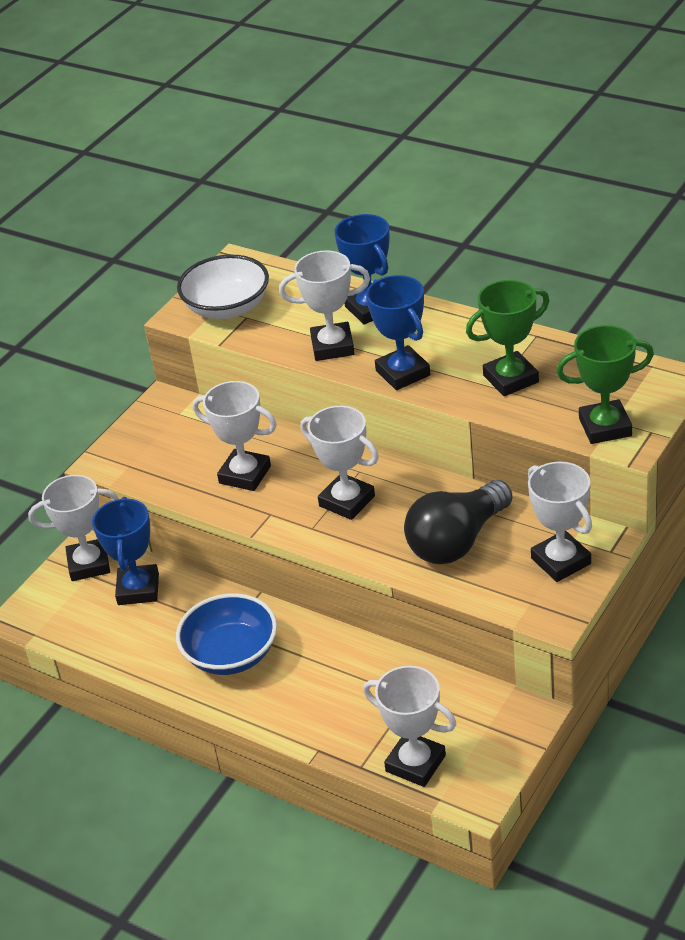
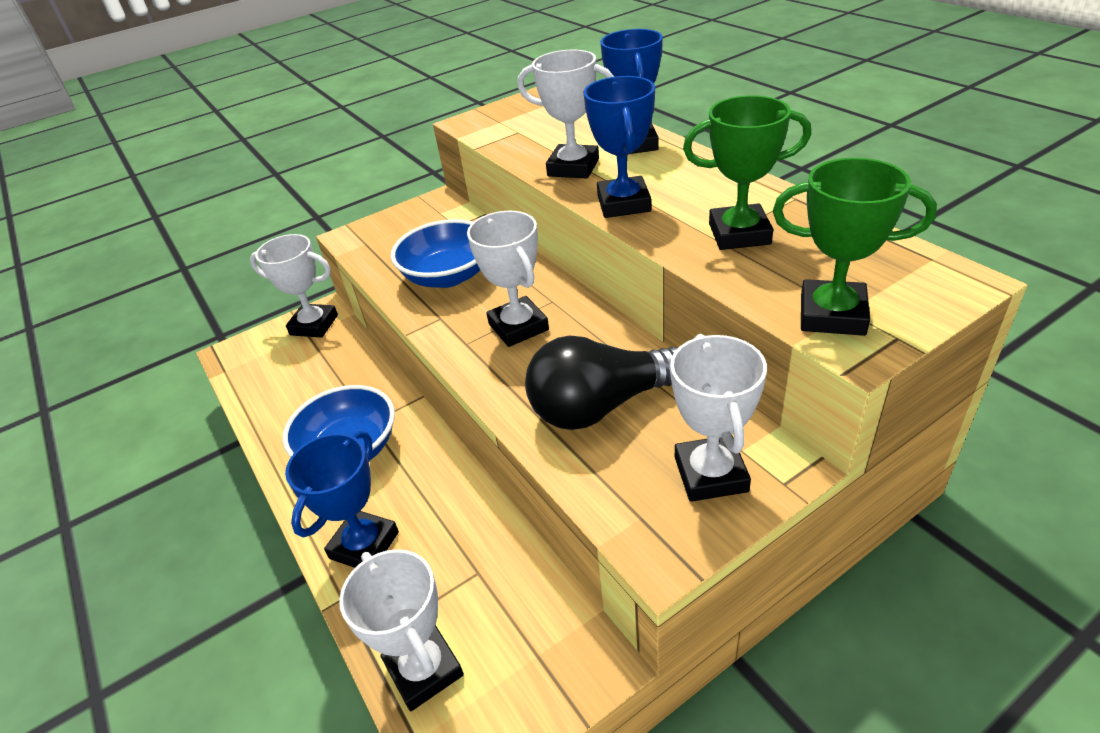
camera: 25 degrees right, 0 degrees up
blue trophy [92,497,159,605] -> blue trophy moved to [285,430,399,568]
white bowl [177,254,269,319] -> none
white trophy [193,381,277,491] -> blue bowl [391,219,480,288]

